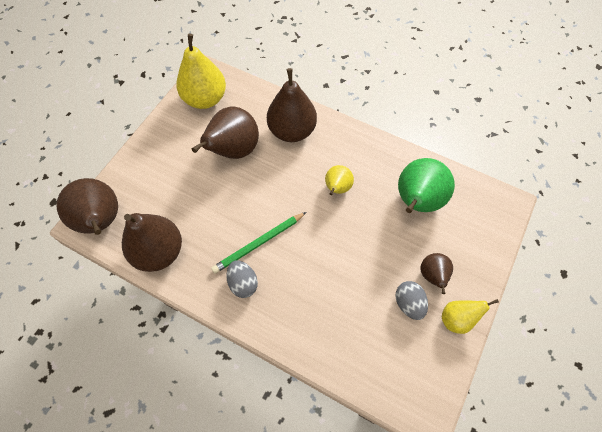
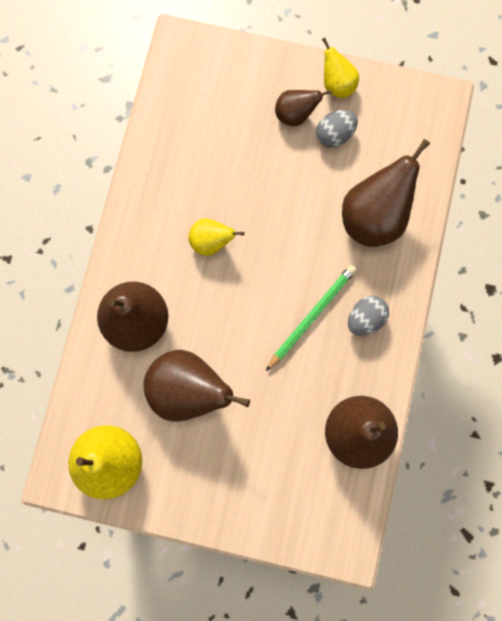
camera: 105 degrees left, 15 degrees up
brown pear [56,178,118,235] -> brown pear moved to [342,139,430,247]
green pencil [211,212,306,273] -> green pencil turned 90 degrees counterclockwise [266,265,356,371]
green pear [398,158,455,213] -> none

